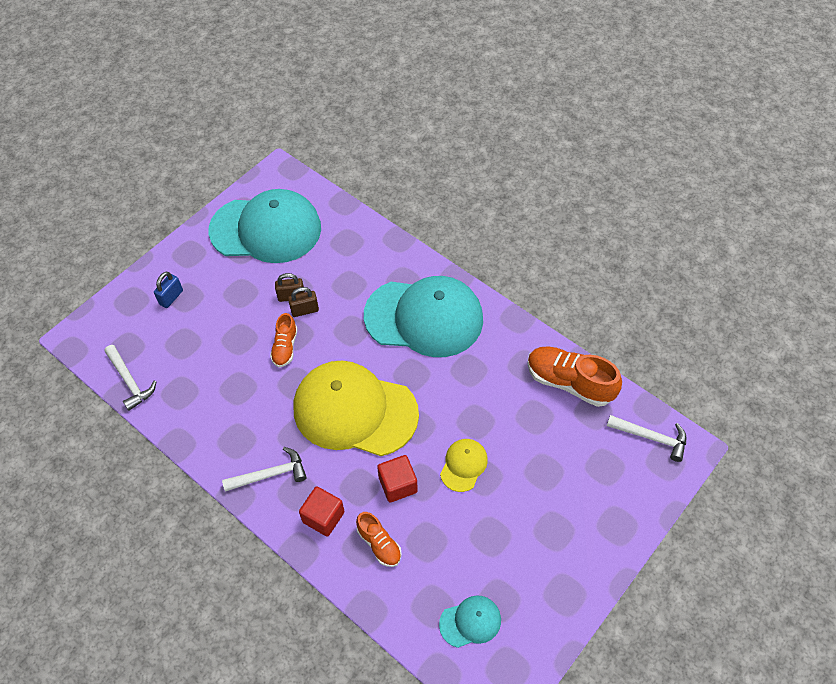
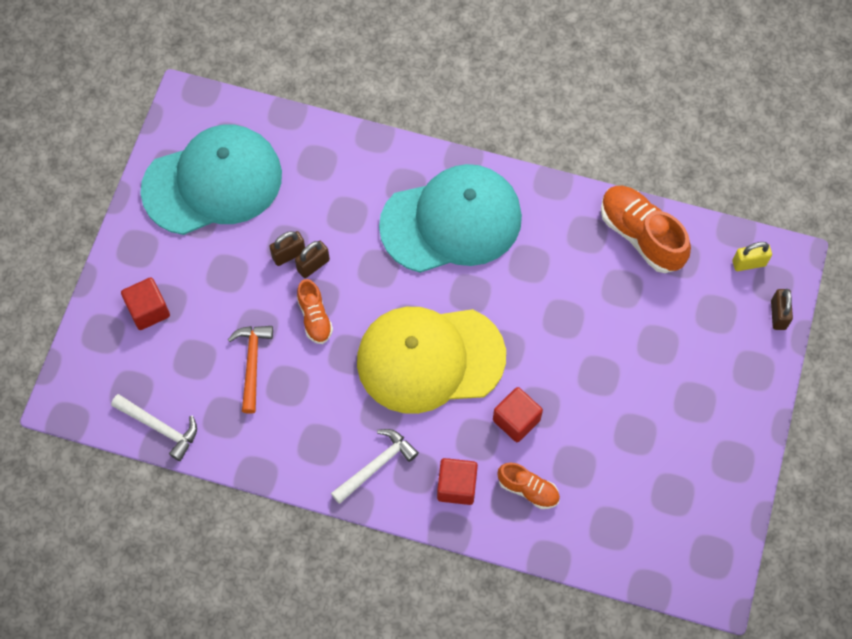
camera: 25 degrees left, 10 degrees up
blue padlock [154,272,183,308] -> red cube [121,277,170,330]
turquoise cap [439,595,501,648] -> none
yellow cap [440,439,488,492] -> none
orange shoe [527,346,622,407] -> orange shoe turned 45 degrees clockwise [601,186,691,273]
white hammer [607,415,686,462] -> yellow padlock [732,242,772,271]
none -> orange hammer [228,326,273,414]
none -> brown padlock [771,289,793,330]

